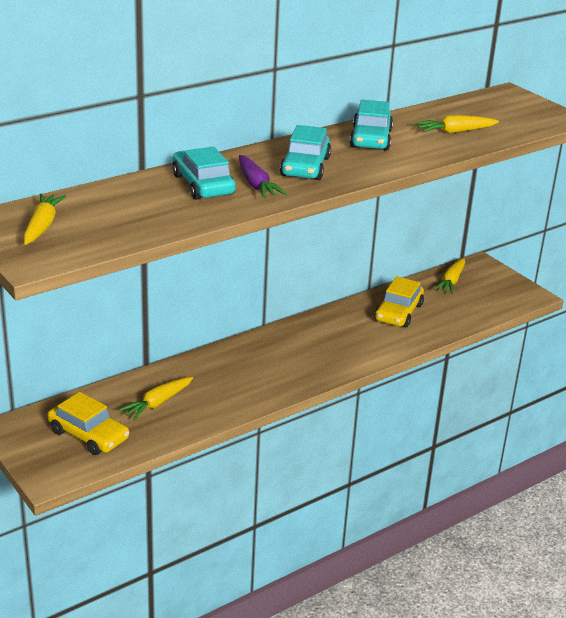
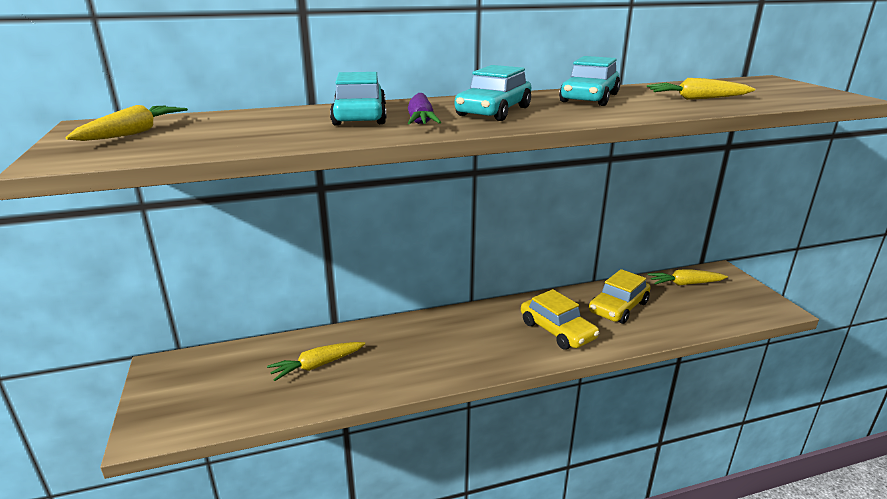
camera: 20 degrees right, 5 degrees down
yellow car [47,392,129,455] -> yellow car moved to [521,289,599,350]
yellow carrot [434,258,465,294] -> yellow carrot turned 45 degrees clockwise [647,269,728,286]

